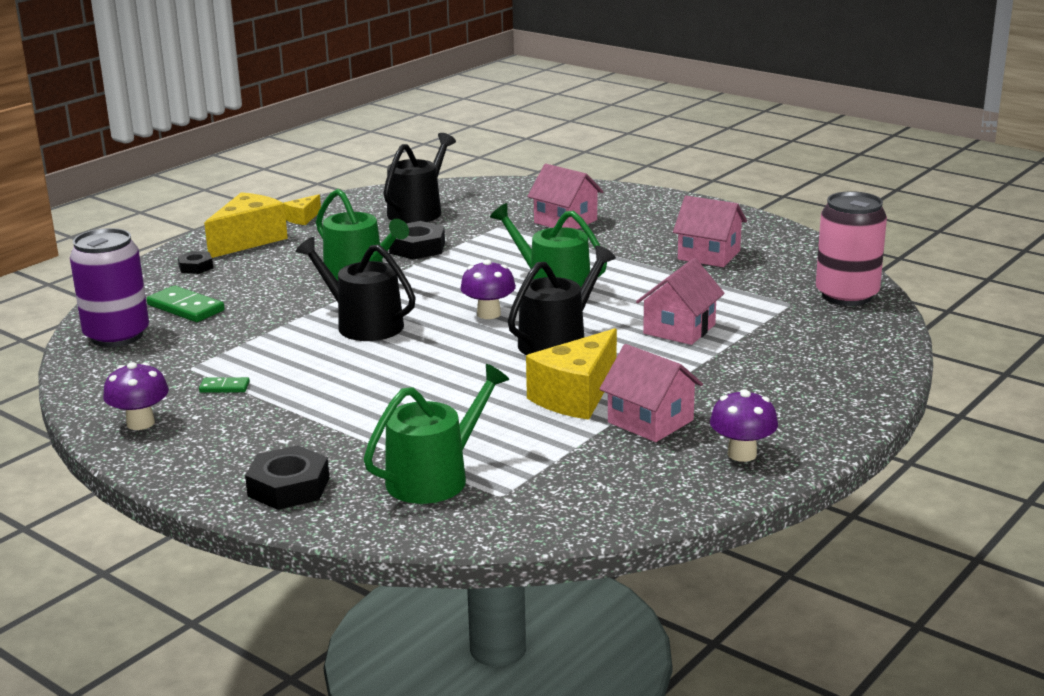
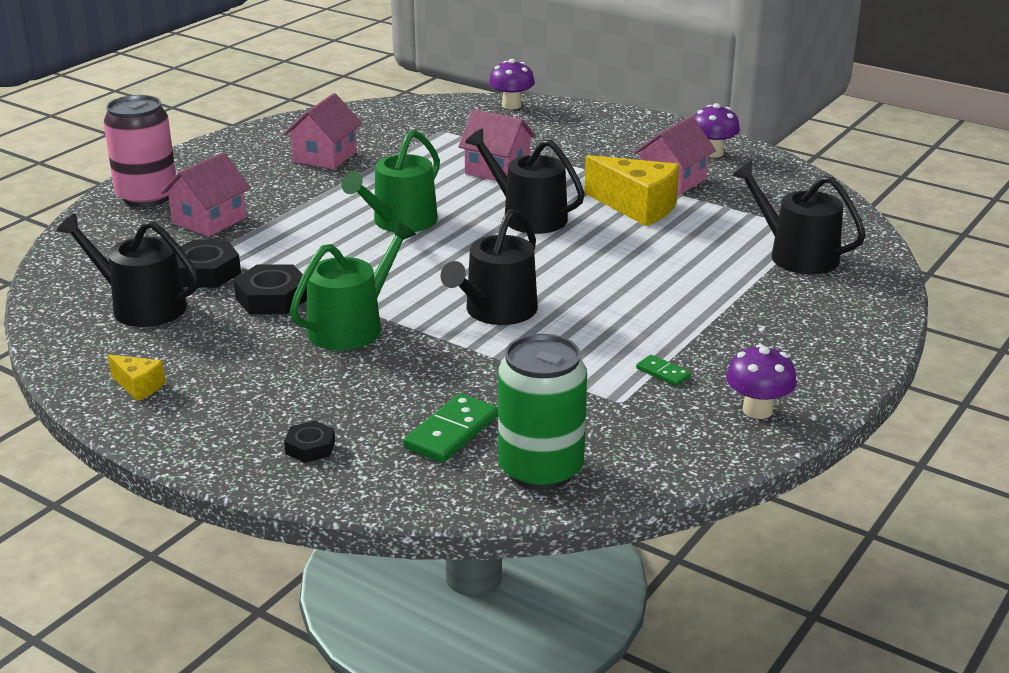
camera: 95 degrees left, 5 degrees up
purple can [70,228,149,347] -> green can [498,334,587,490]
green domino [199,377,250,393] -> green domino turned 45 degrees counterclockwise [636,355,691,386]
yellow cheese [204,192,288,258] -> none
black nut [245,445,329,510] -> black nut moved to [176,240,241,288]
green watering can [364,364,509,504] -> black watering can [732,161,866,274]
purple mushroom [460,260,516,319] -> purple mushroom moved to [489,59,535,109]
pink can [816,191,887,306] -> pink can moved to [103,95,176,207]

